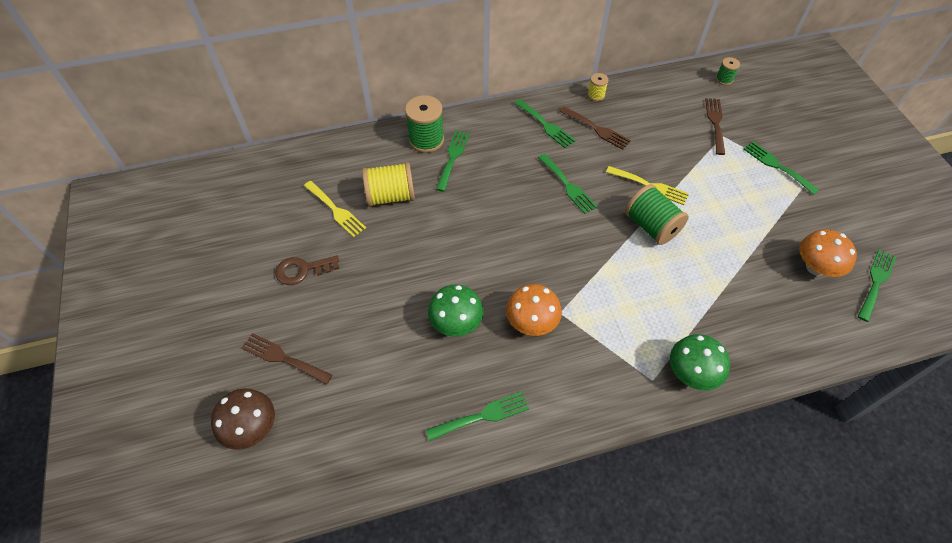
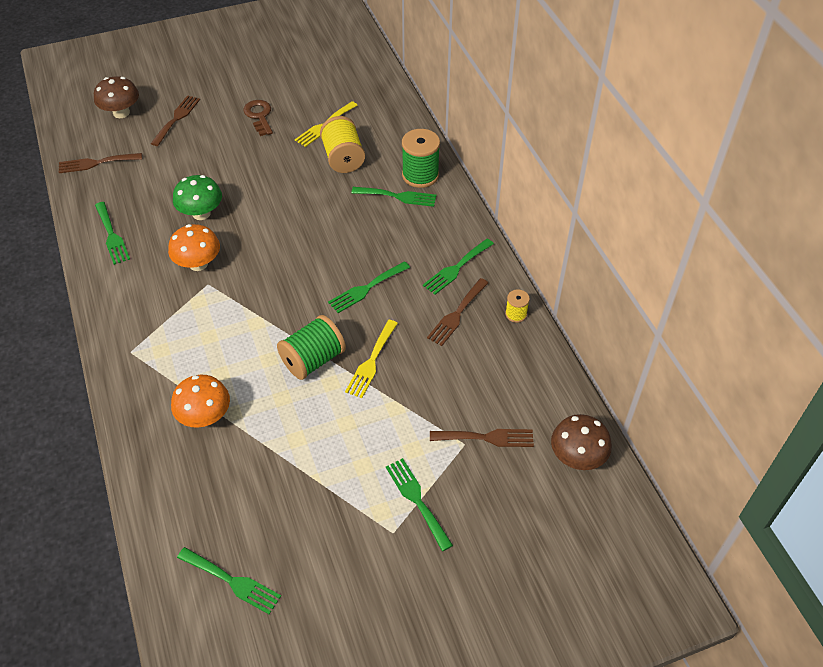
camera: 85 degrees right, 5 degrees down
green mushroom [670,334,730,391] -> none
green spool [716,57,740,85] -> brown mushroom [551,414,612,470]
green fork [743,142,819,195] -> green fork turned 75 degrees counterclockwise [386,458,453,551]
orange mushroom [800,229,857,277] -> orange mushroom moved to [171,375,230,428]
none -> brown fork [59,153,142,173]

